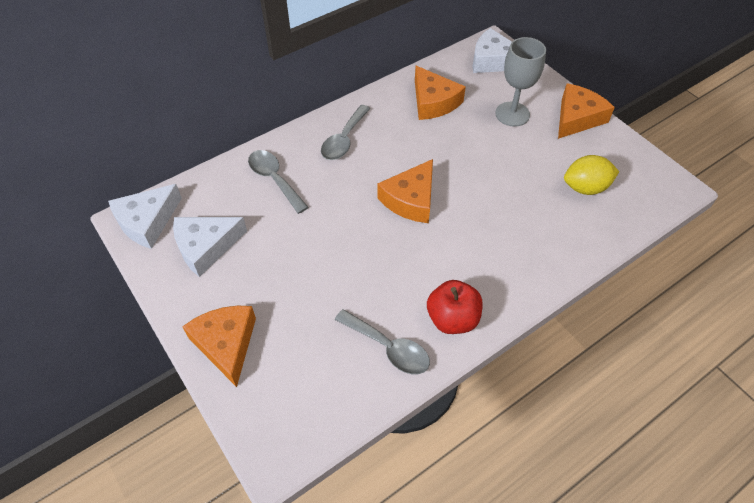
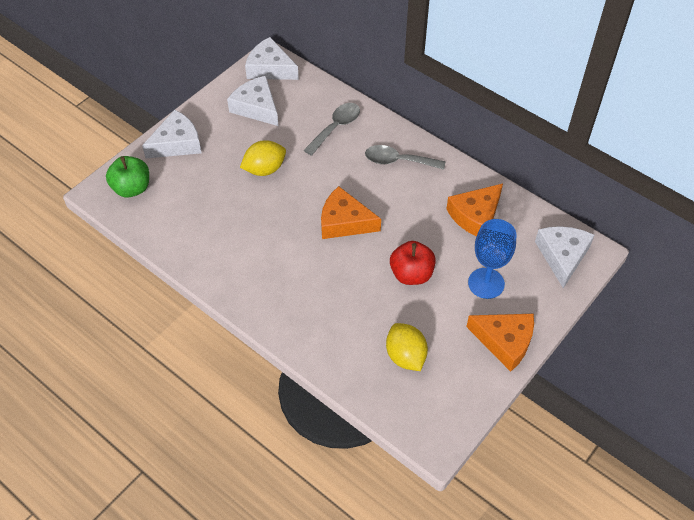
camera: 75 degrees right, 0 degrees up
orange cheese [182,306,256,387] -> white cheese [142,110,201,158]
grey spoon [335,309,430,374] -> none
red apple [427,280,483,334] -> red apple moved to [390,241,436,285]
grey goblet [495,37,546,127] -> blue goblet [468,219,516,299]
none -> green apple [106,156,149,198]
none -> yellow lemon [240,140,286,176]

